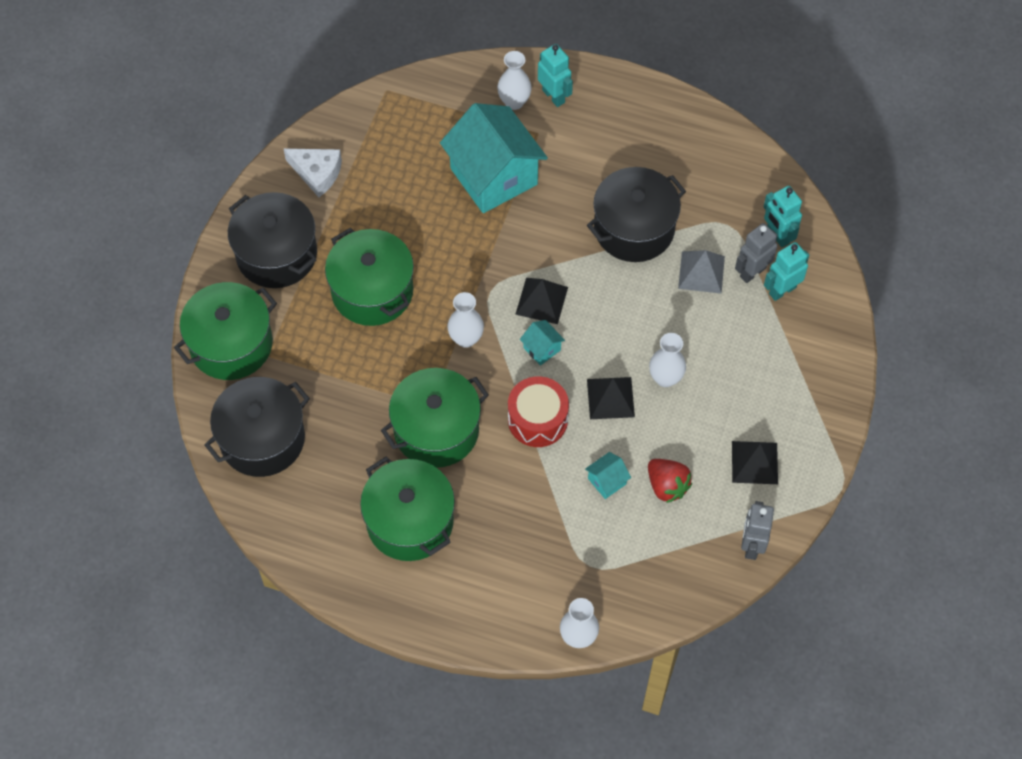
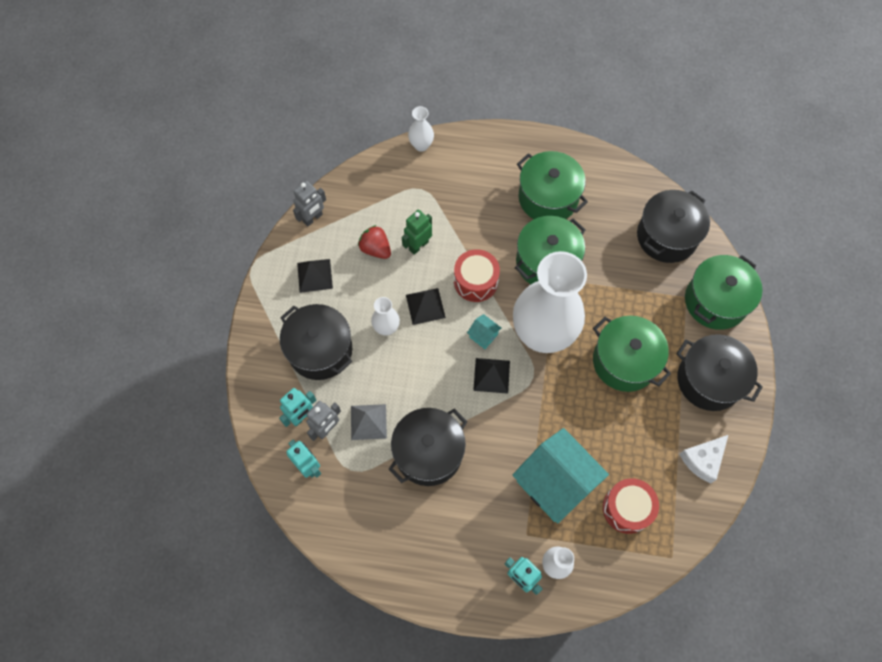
camera: 170 degrees right, 5 degrees up
white cheese [284,149,342,197] -> white cheese turned 60 degrees counterclockwise [679,435,728,483]
white vase [447,292,484,348] -> white vase [513,251,587,353], size x2.44
turquoise house [585,452,631,499] -> green robot [402,210,432,255]
grey robot [741,501,774,560] -> grey robot turned 45 degrees clockwise [293,181,326,227]
none -> black pot [280,304,352,380]
none -> red drum [603,478,659,534]

